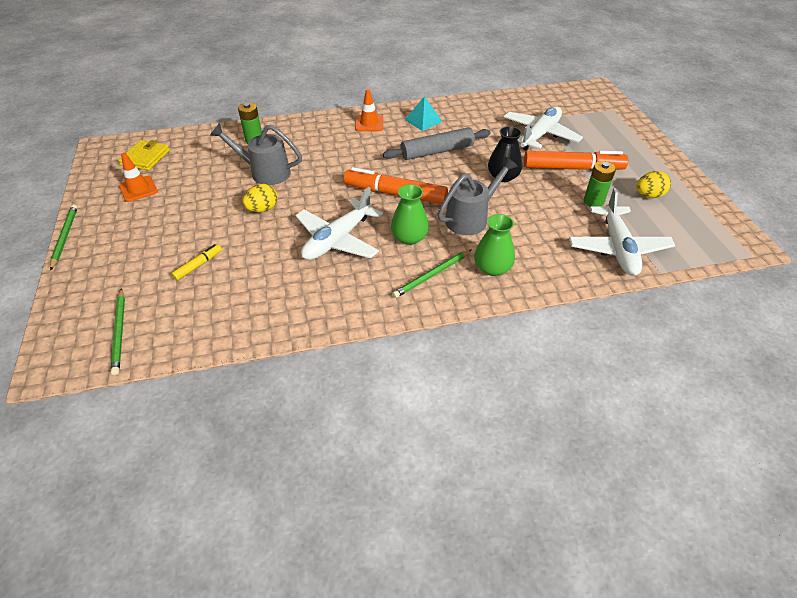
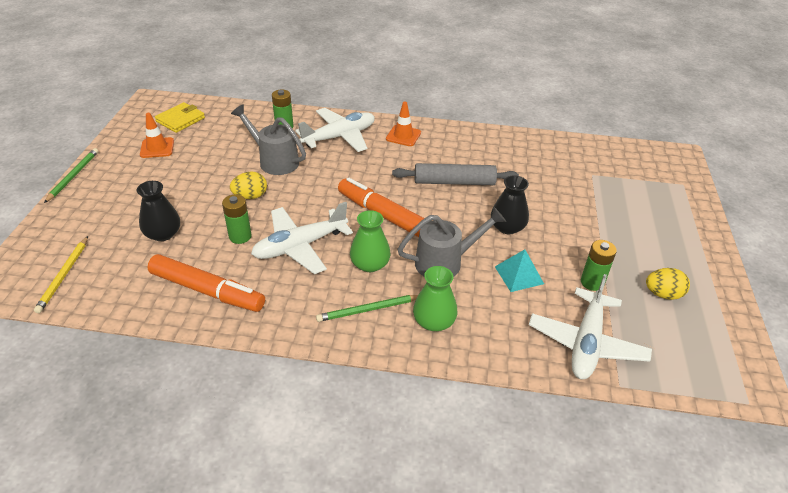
camera: 20 degrees right, 5 degrees down
green pencil [111,288,125,375] -> yellow pencil [34,236,88,313]
yellow marker [171,244,222,280] -> black vase [137,181,180,241]
turquoise pyramid [405,96,443,131] -> turquoise pyramid moved to [495,249,544,292]
white plane [504,106,583,151] -> white plane moved to [295,108,375,152]
orange marker [524,151,628,170] -> orange marker moved to [148,254,265,312]
none -> green battery [222,194,251,244]

